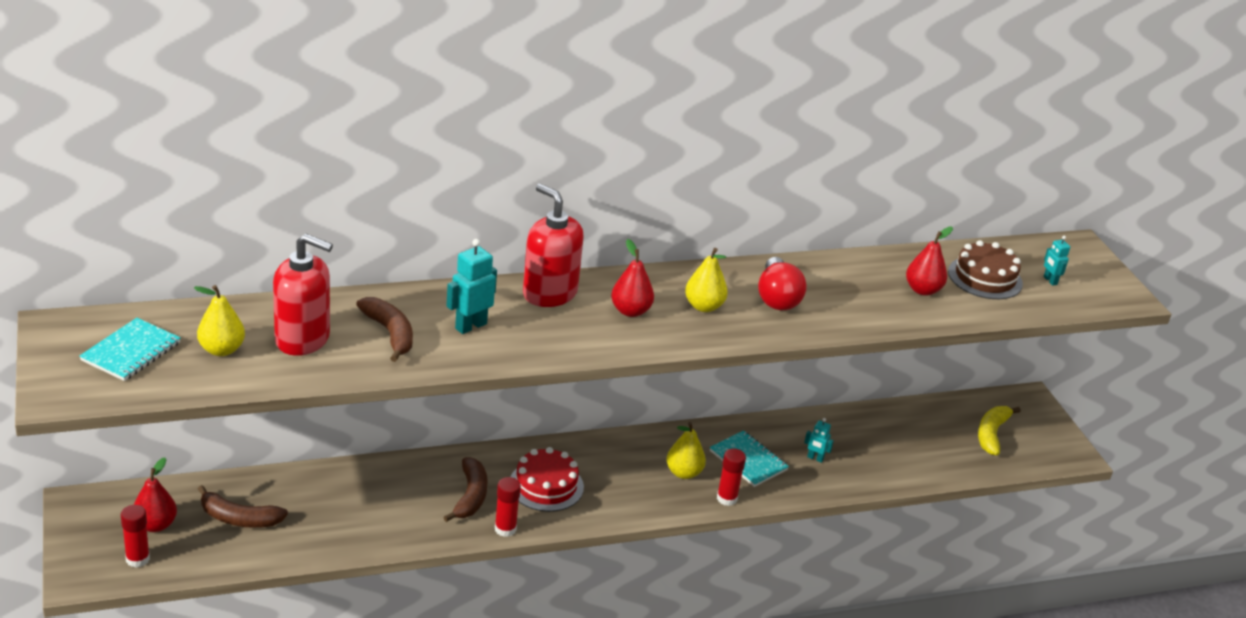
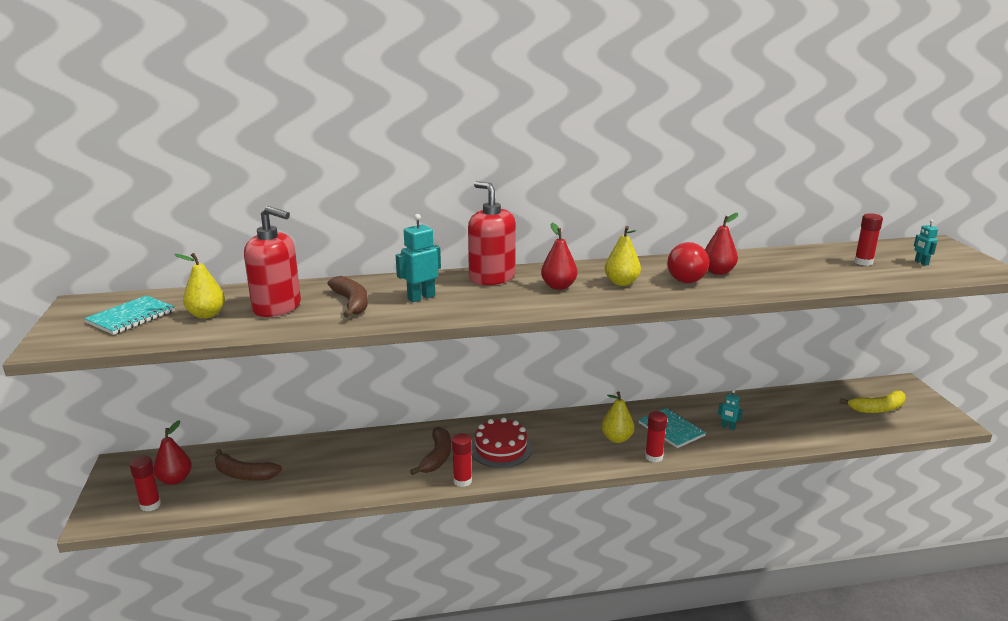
camera: 10 degrees right, 10 degrees down
red pear [906,227,953,296] -> red pear moved to [705,213,739,275]
brown cake [948,240,1023,299] -> red glue stick [854,213,883,266]
yellow banana [978,406,1021,455] -> yellow banana turned 135 degrees counterclockwise [839,390,906,413]

